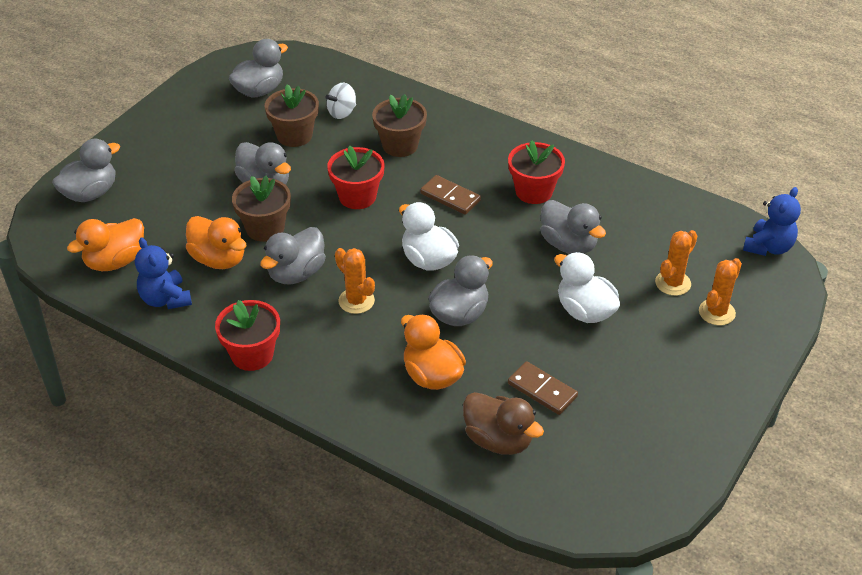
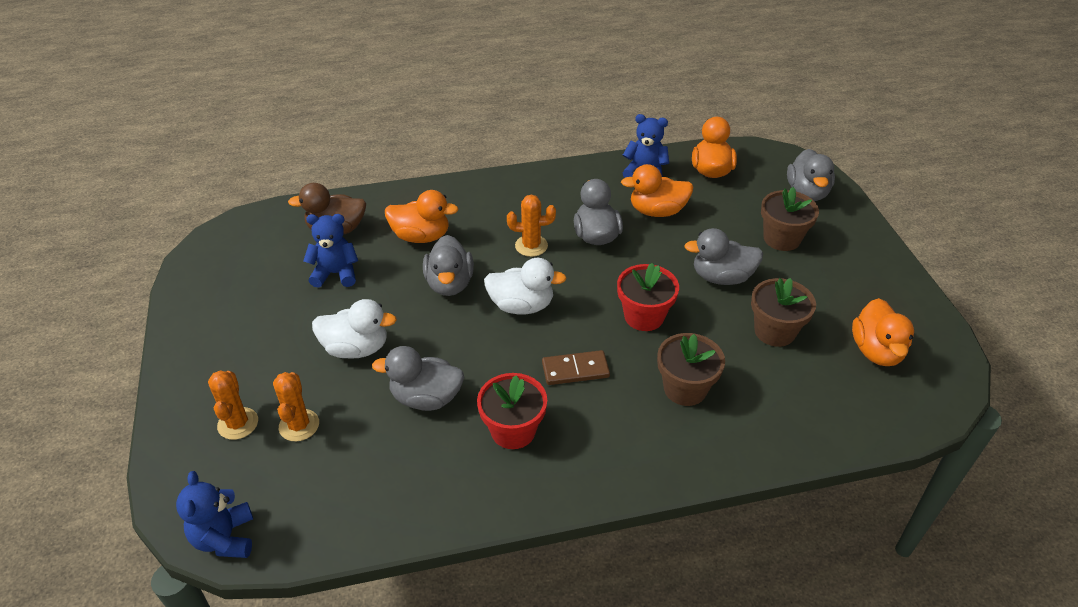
camera: 135 degrees right, 0 degrees up
red flower pot [215,300,280,371] -> none
grey duck [229,39,288,97] -> orange duck [852,298,914,366]
brown flower pot [232,176,291,242] -> brown flower pot moved to [761,187,819,251]
white spinning top [325,83,356,119] -> none
brown domino [508,361,578,415] -> blue teddy bear [303,214,358,288]

